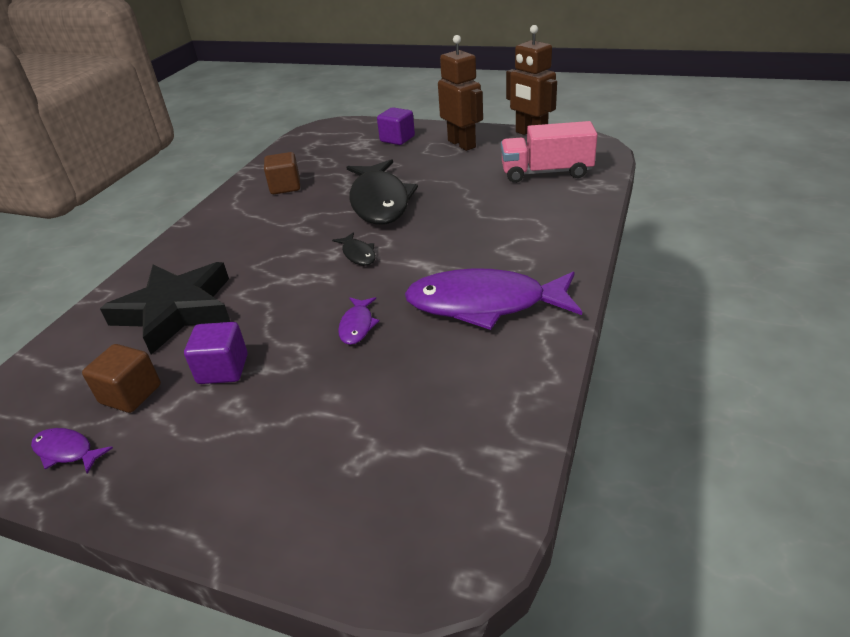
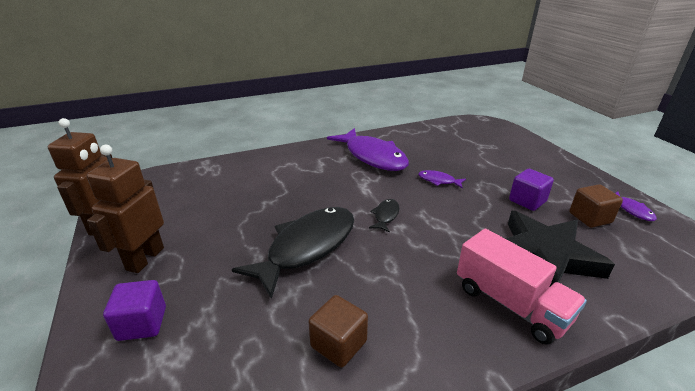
camera: 135 degrees left, 5 degrees down
purple fish [338,297,380,345] -> purple fish turned 120 degrees counterclockwise [418,170,466,189]
pink truck [501,121,597,183] -> pink truck moved to [457,229,587,345]

